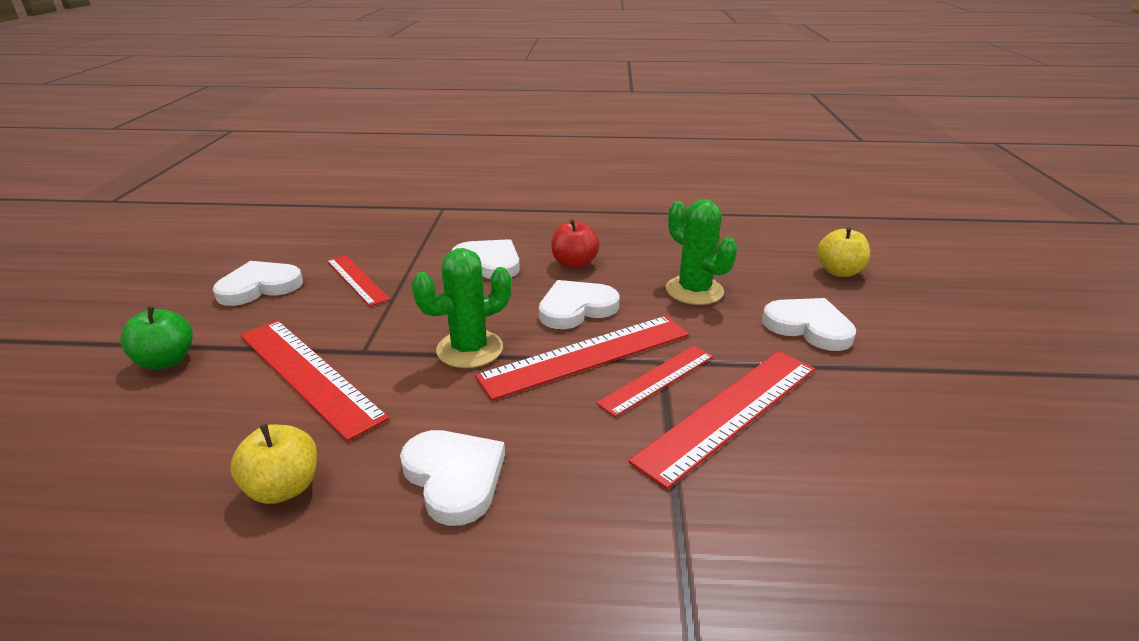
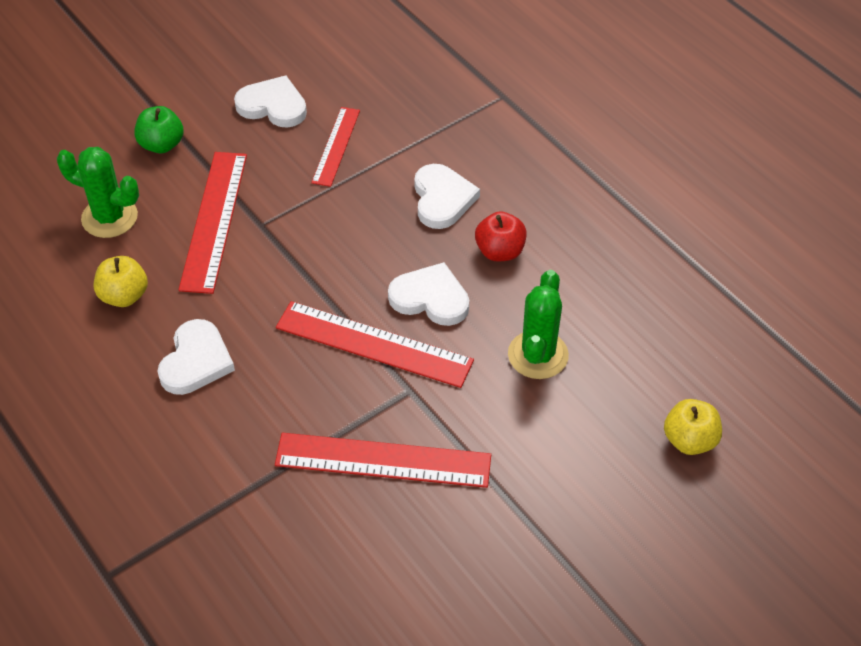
camera: 50 degrees right, 20 degrees up
green cactus [411,248,512,368] -> green cactus moved to [57,147,139,238]
red ruler [596,346,713,417] -> none
white heart [762,298,856,351] -> none

